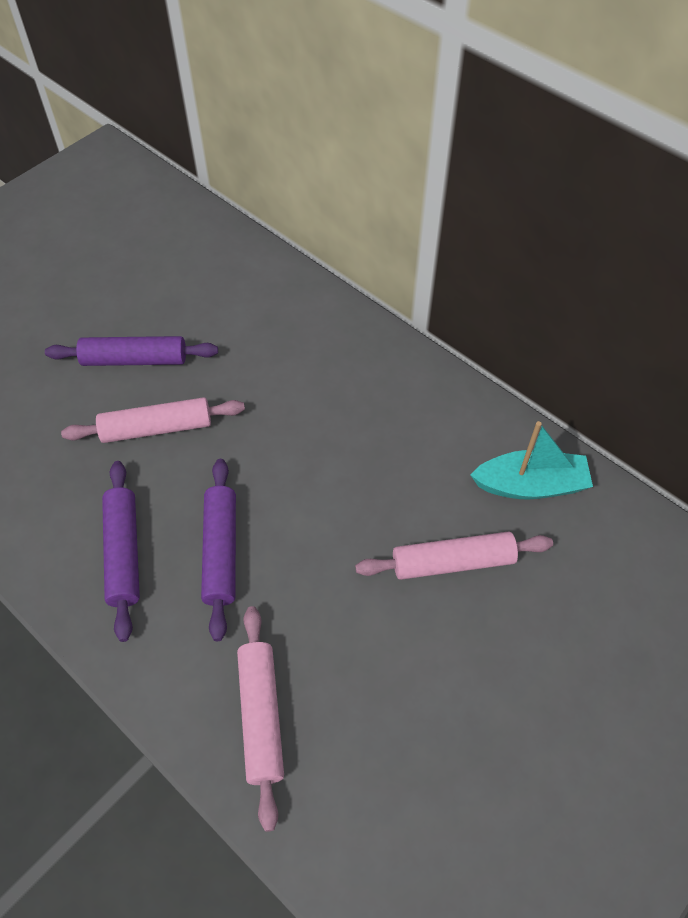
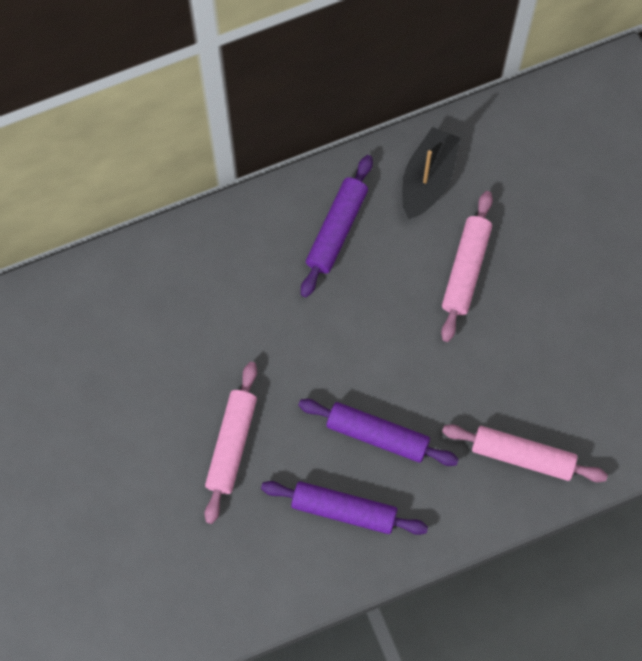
camera: 65 degrees left, 15 degrees up
purple rolling pin [45,336,218,366] -> purple rolling pin moved to [301,155,373,297]
turquoise boat [470,421,593,500] -> black boat [402,127,461,219]

